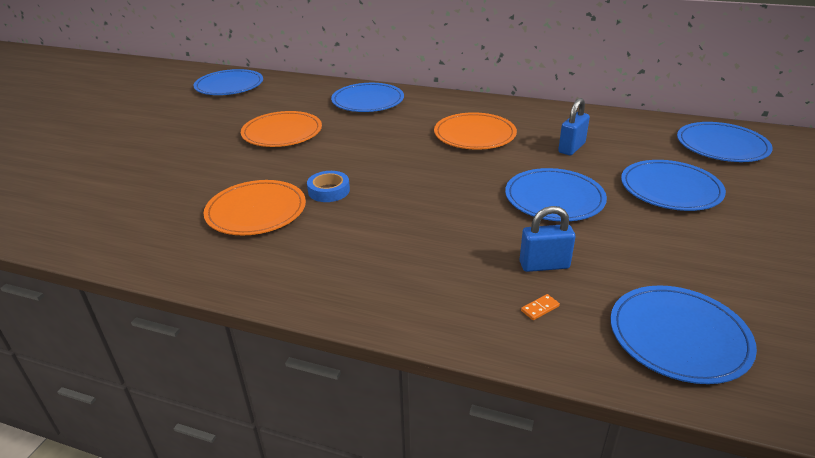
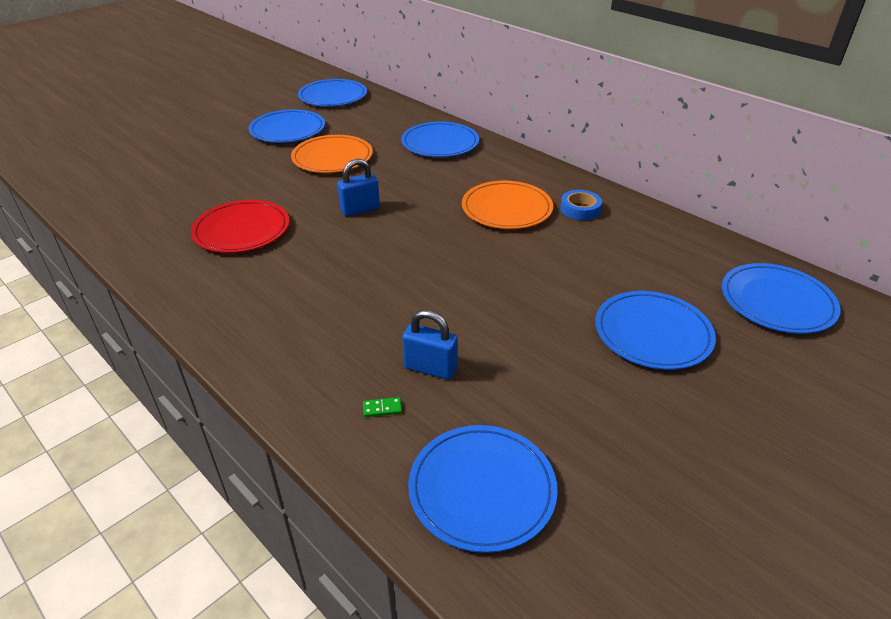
camera: 25 degrees right, 5 degrees up
orange plate [203,180,306,235] -> red plate [191,200,289,253]
blue tape [307,171,350,202] -> blue tape moved to [560,190,602,220]
blue plate [505,168,607,221] -> blue plate moved to [248,109,325,143]
orange domino [521,294,560,320] -> green domino [363,397,402,417]
blue padlock [558,98,590,155] -> blue padlock moved to [337,159,380,217]

